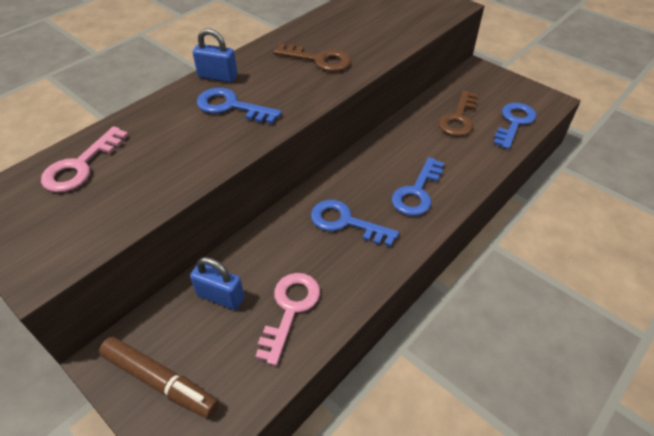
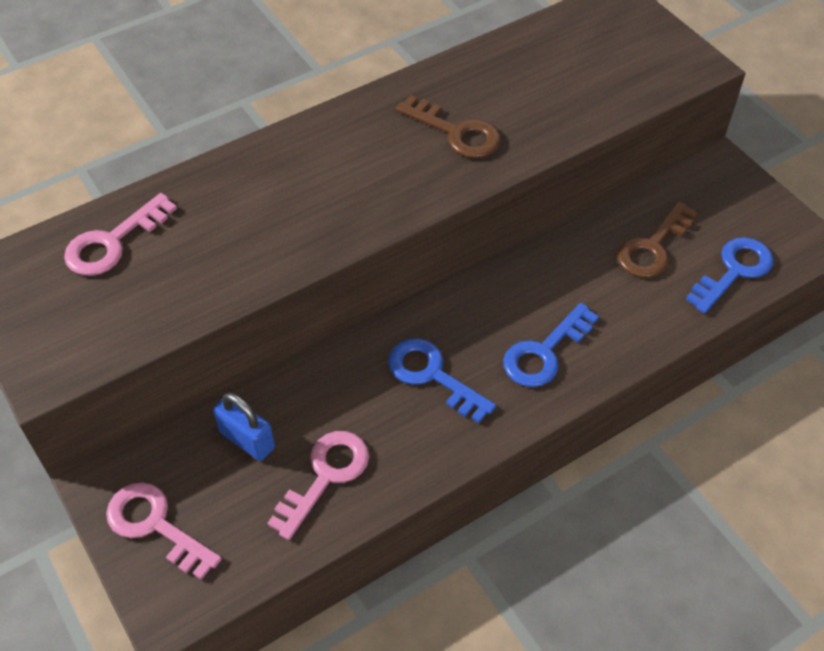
camera: 15 degrees right, 5 degrees up
brown marker [99,337,219,419] -> pink key [106,482,222,580]
blue padlock [192,28,238,83] -> none
blue key [197,88,282,124] -> none

